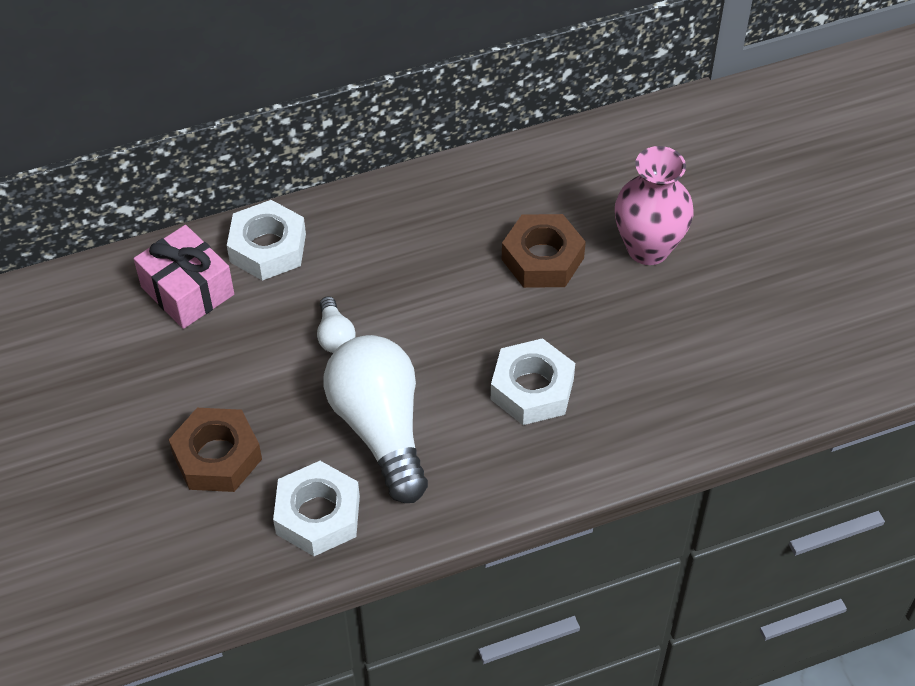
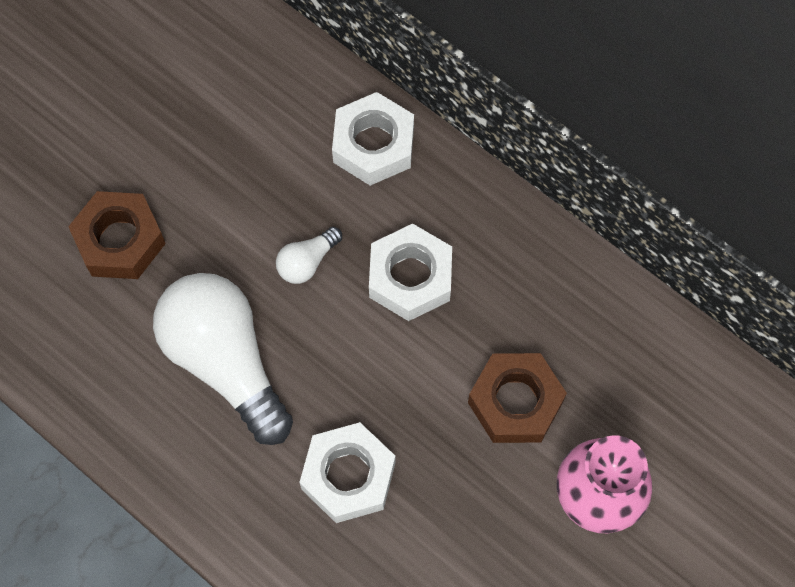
camera: 60 degrees right, 15 degrees up
pink gift [134,225,234,329] -> none
white nut [273,461,360,556] -> white nut moved to [369,224,452,321]
white light bulb [324,335,428,503] -> white light bulb turned 75 degrees counterclockwise [153,273,293,445]

